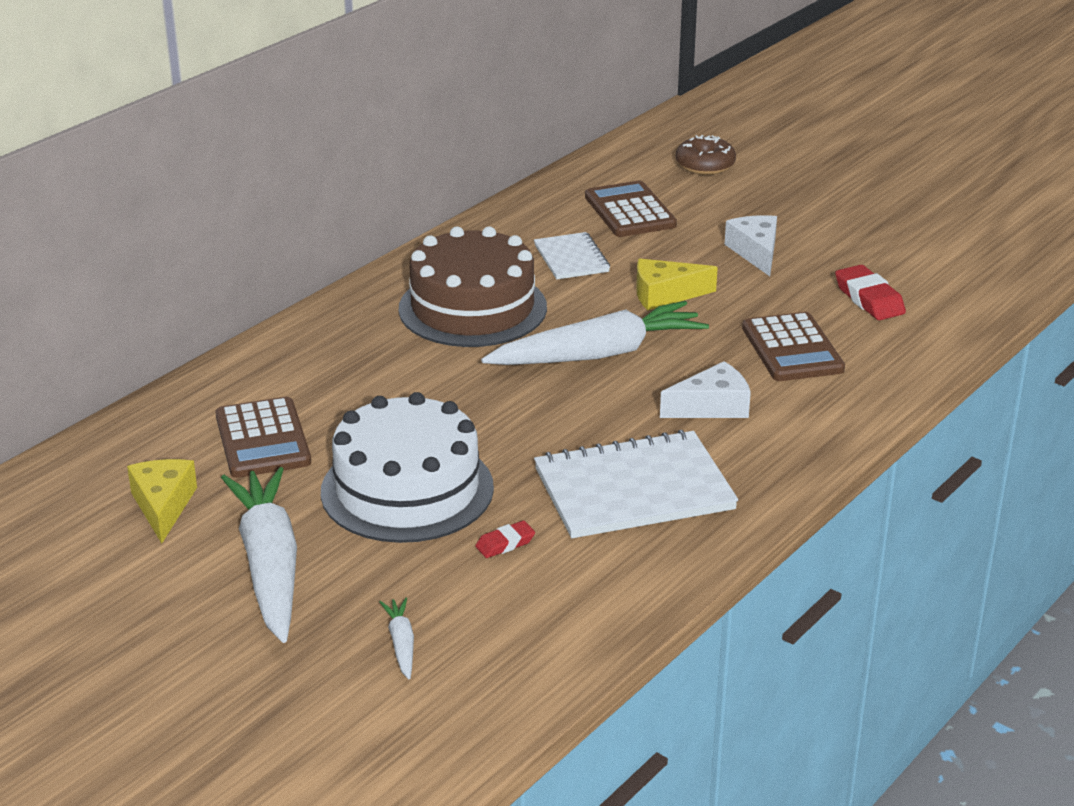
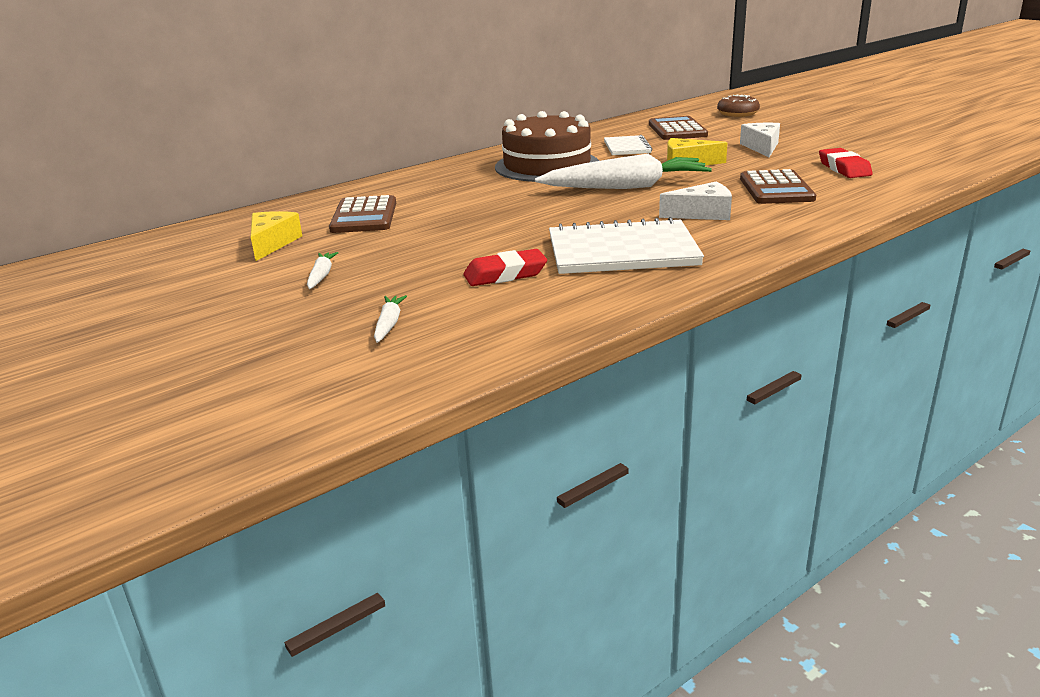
camera: 15 degrees right, 5 degrees down
white carrot [221,467,297,643] -> white carrot [307,252,338,289], size x0.42
white cake [321,392,494,543] -> none
red eraser [475,521,535,558] -> red eraser [464,249,547,286], size x1.73

